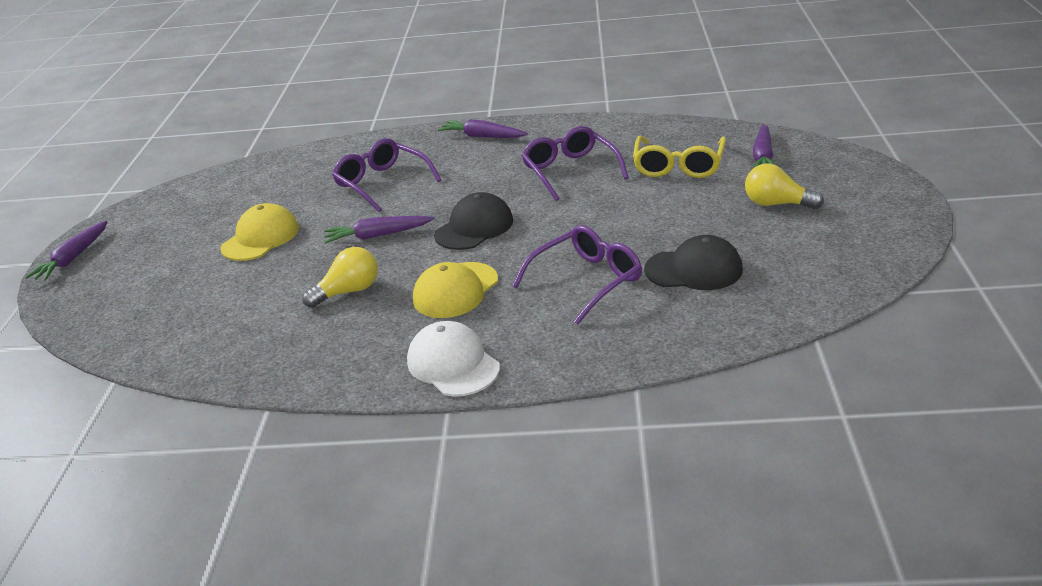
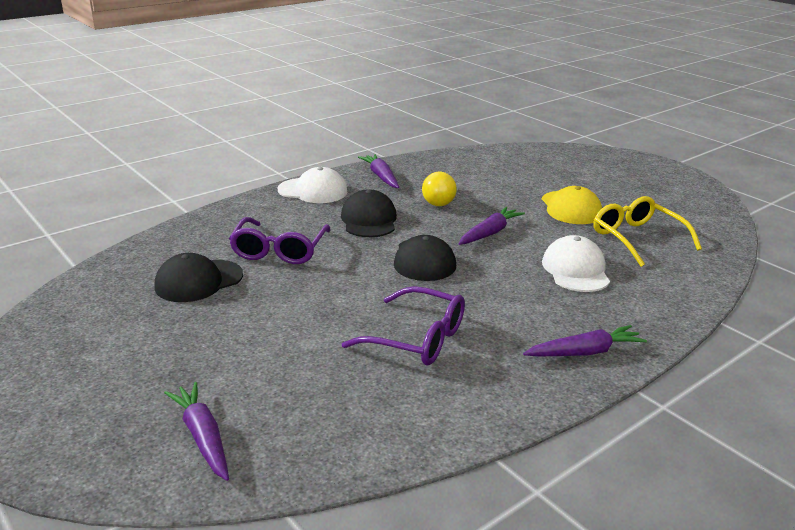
camera: 135 degrees right, 5 degrees down
purple carrot [25,221,108,281] -> purple carrot moved to [358,154,399,188]
purple glasses [332,138,441,212] -> white cap [542,235,610,292]
yellow cap [413,262,498,318] -> black cap [341,189,397,237]
yellow glasses [633,136,726,178] -> yellow glasses moved to [593,196,702,267]
yellow light bulb [745,164,824,209] -> none

